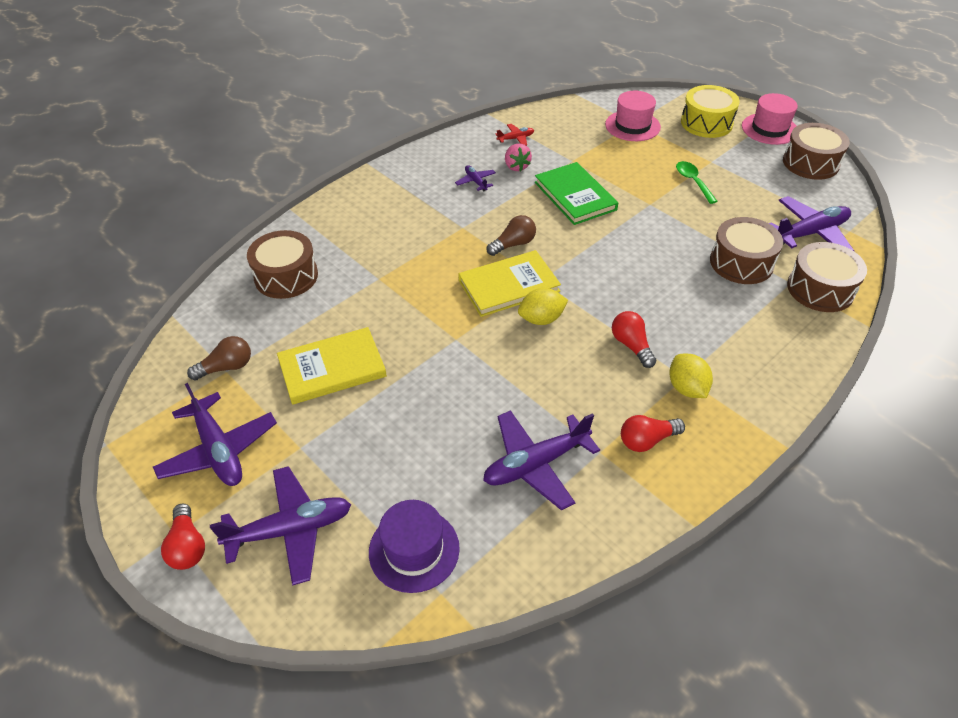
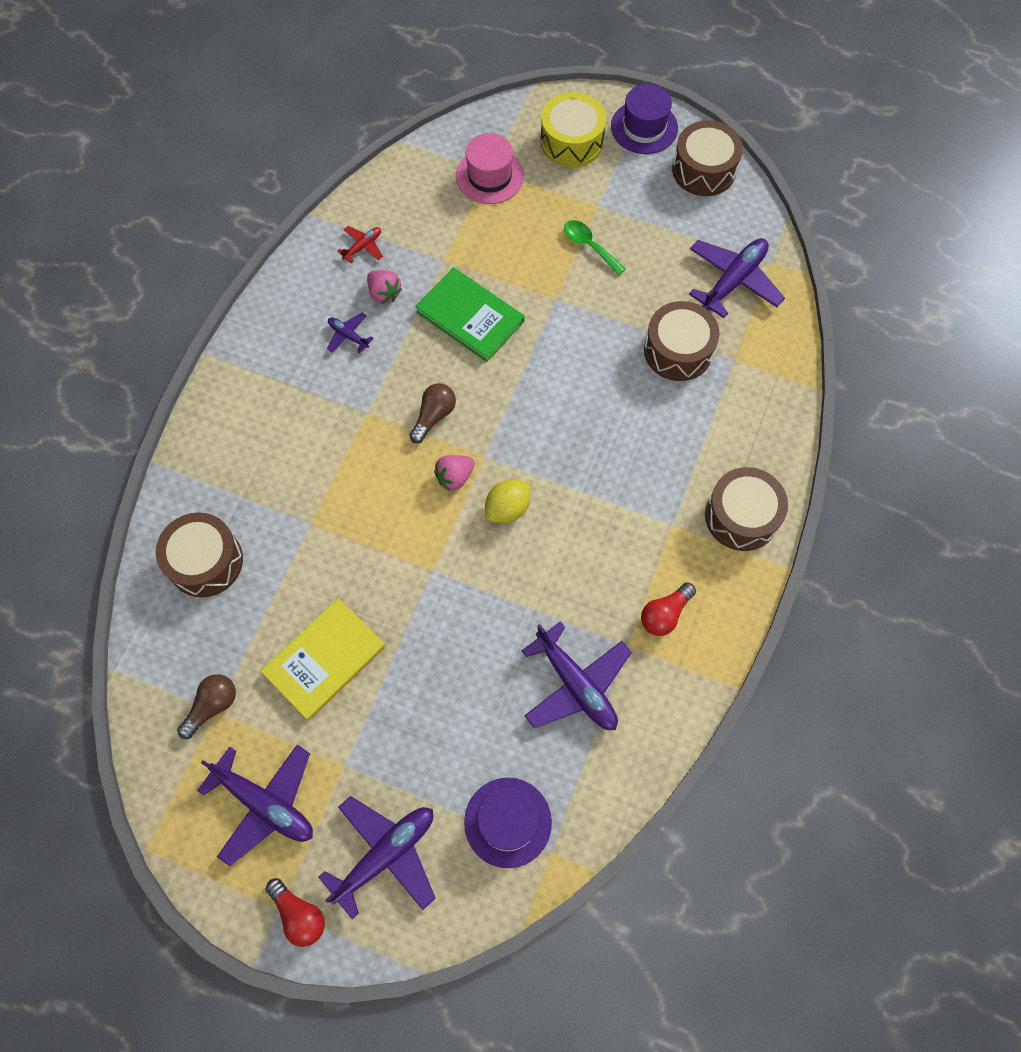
camera: 25 degrees left, 20 degrees up
yellow book [458,250,561,317] -> pink strawberry [434,455,475,491]
purple plane [483,410,600,510] -> purple plane turned 75 degrees counterclockwise [521,621,632,730]
red light bulb [612,311,657,368] -> none
yellow lemon [669,354,713,398] -> none
pink hat [742,93,798,145] -> purple hat [611,84,678,154]
brown drum [787,242,867,312] -> brown drum moved to [705,467,788,551]

